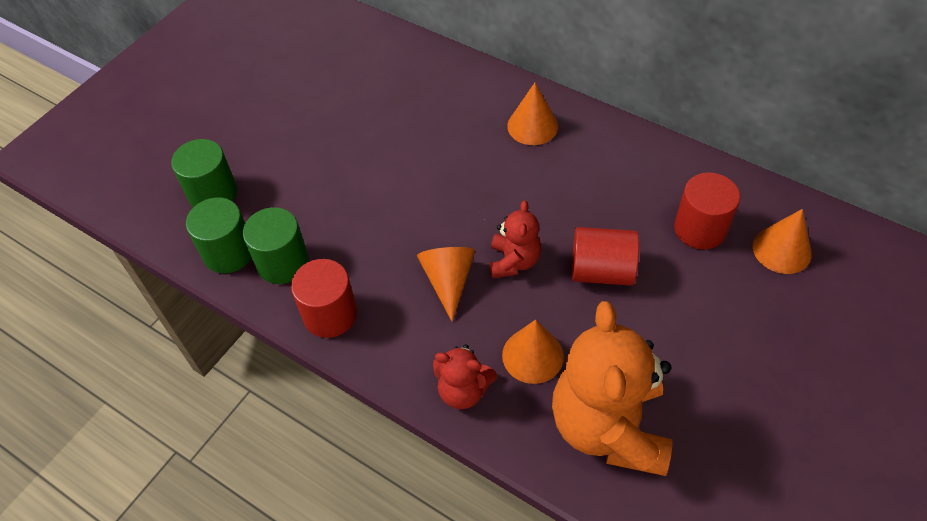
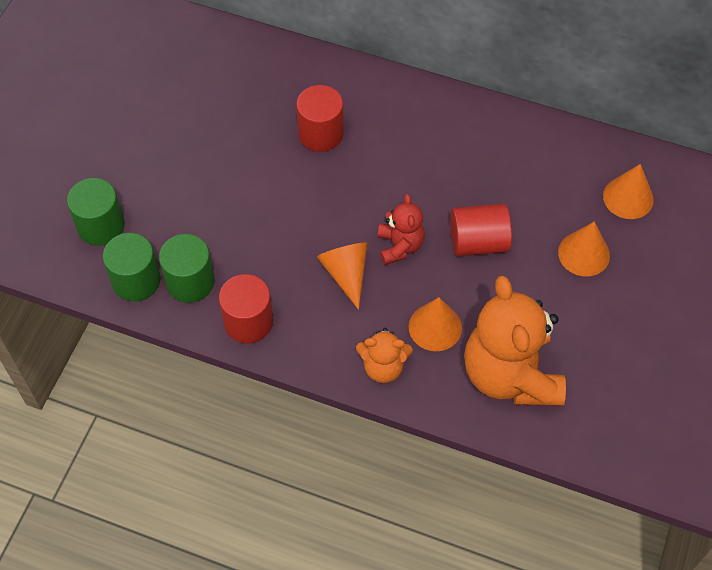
camera: 15 degrees left, 5 degrees up
red teddy bear [433,344,497,409] -> orange teddy bear [356,328,413,383]
orange cone [507,83,558,145] -> orange cone moved to [558,222,610,276]
red cylinder [674,173,740,250] -> red cylinder moved to [296,85,344,152]

